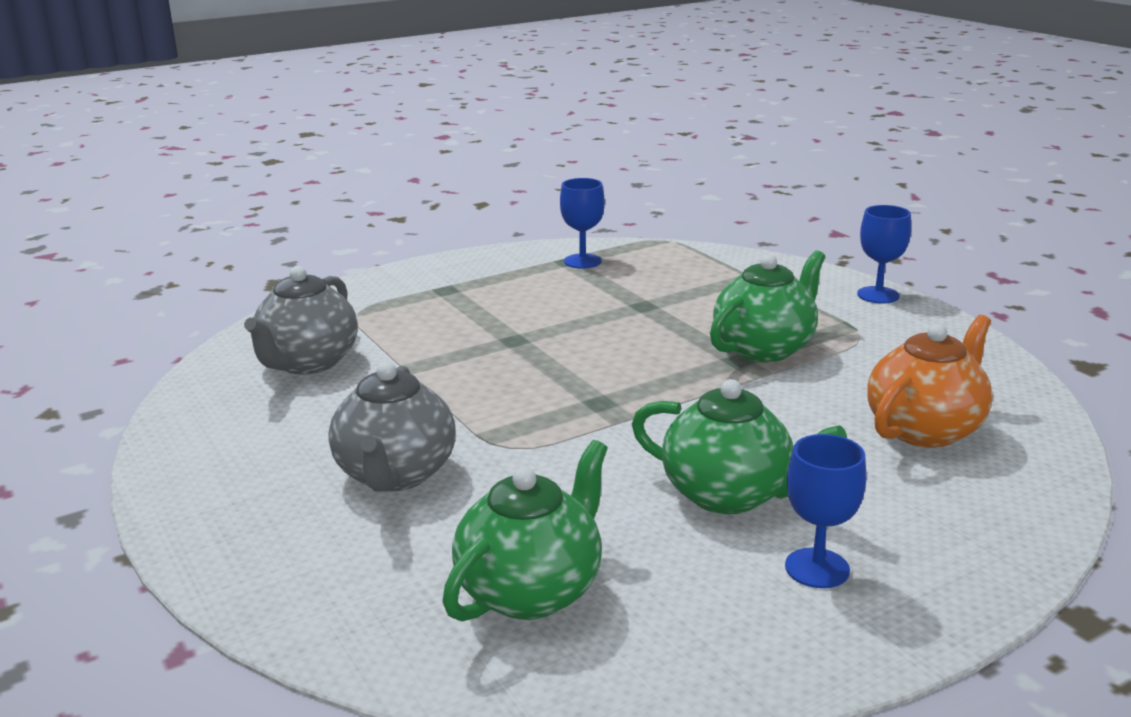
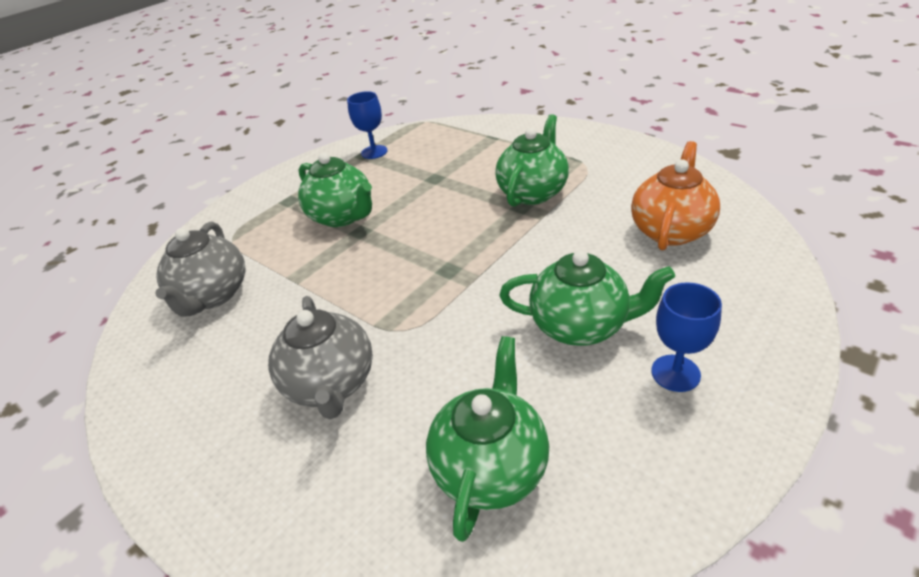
camera: 15 degrees left, 15 degrees up
blue goblet [857,205,911,304] -> none
none -> green teapot [298,153,372,227]

